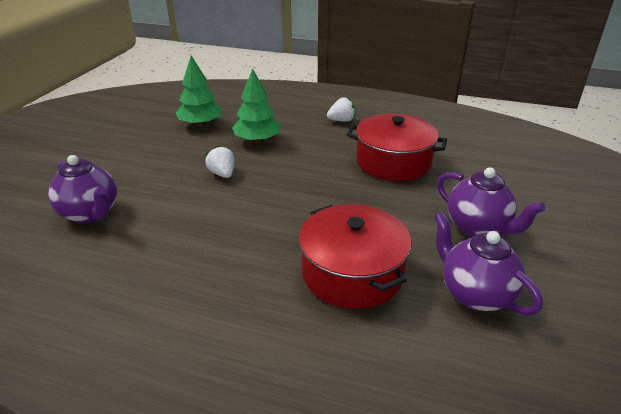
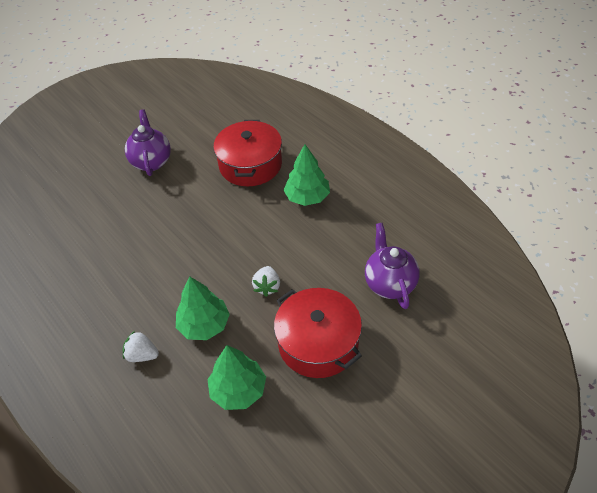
camera: 145 degrees left, 15 degrees up
white strawberry [327,97,355,122] -> white strawberry moved to [123,331,159,362]
red pot [346,114,447,181] -> red pot moved to [274,288,362,378]
purple teapot [434,212,543,315] -> none
none -> green tree [283,144,330,206]

